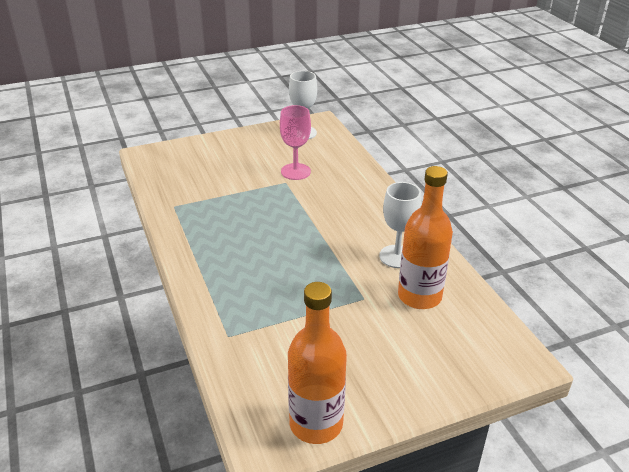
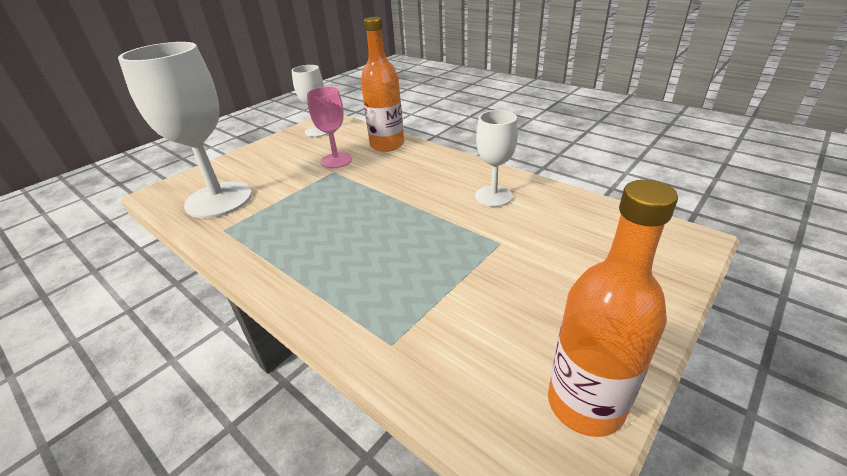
camera: 25 degrees left, 0 degrees up
orange bottle [398,166,453,309] -> orange bottle moved to [361,17,404,152]
none -> white goblet [118,42,252,218]

